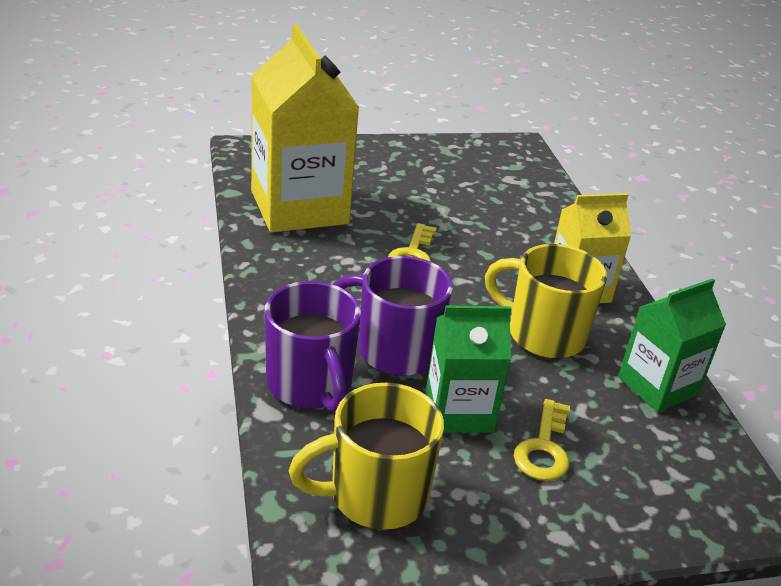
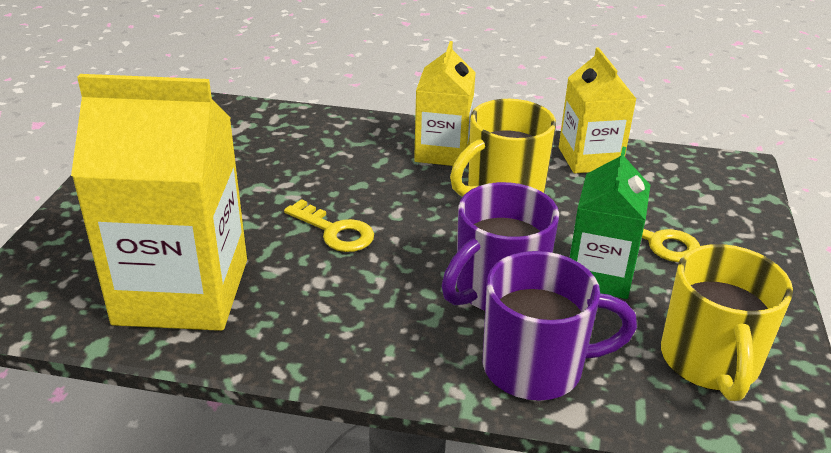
camera: 65 degrees left, 0 degrees up
green carton [618,278,726,412] -> yellow carton [559,47,636,173]

